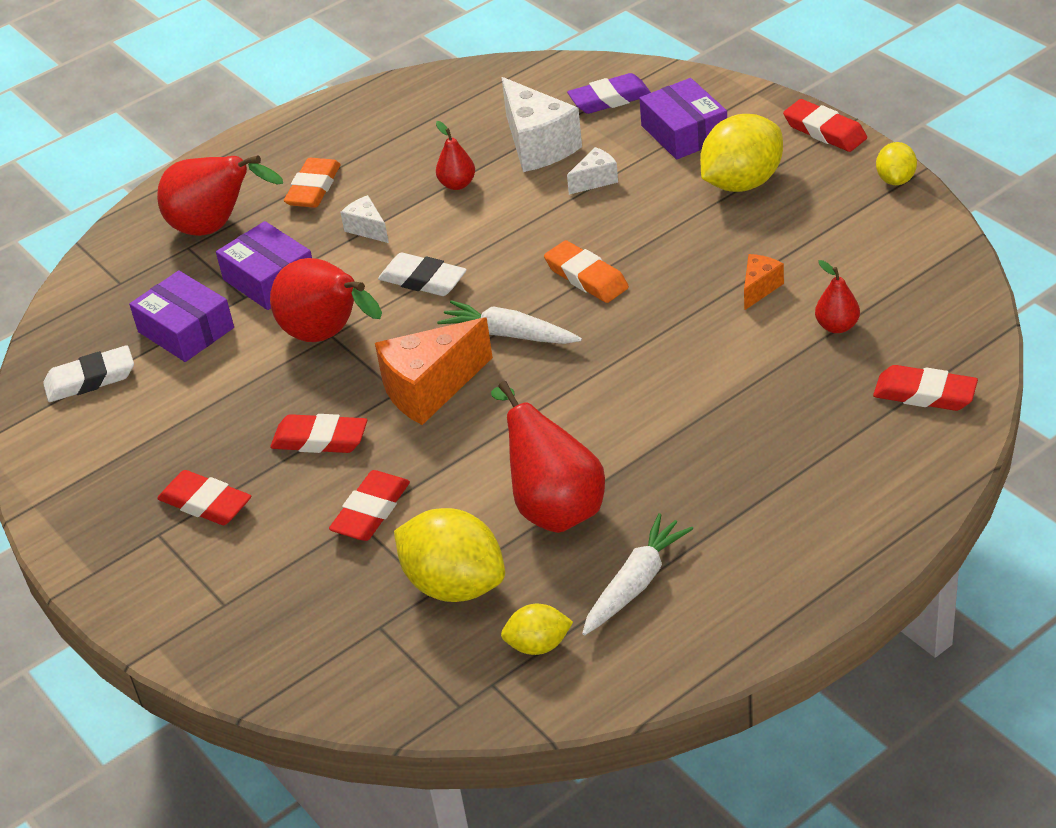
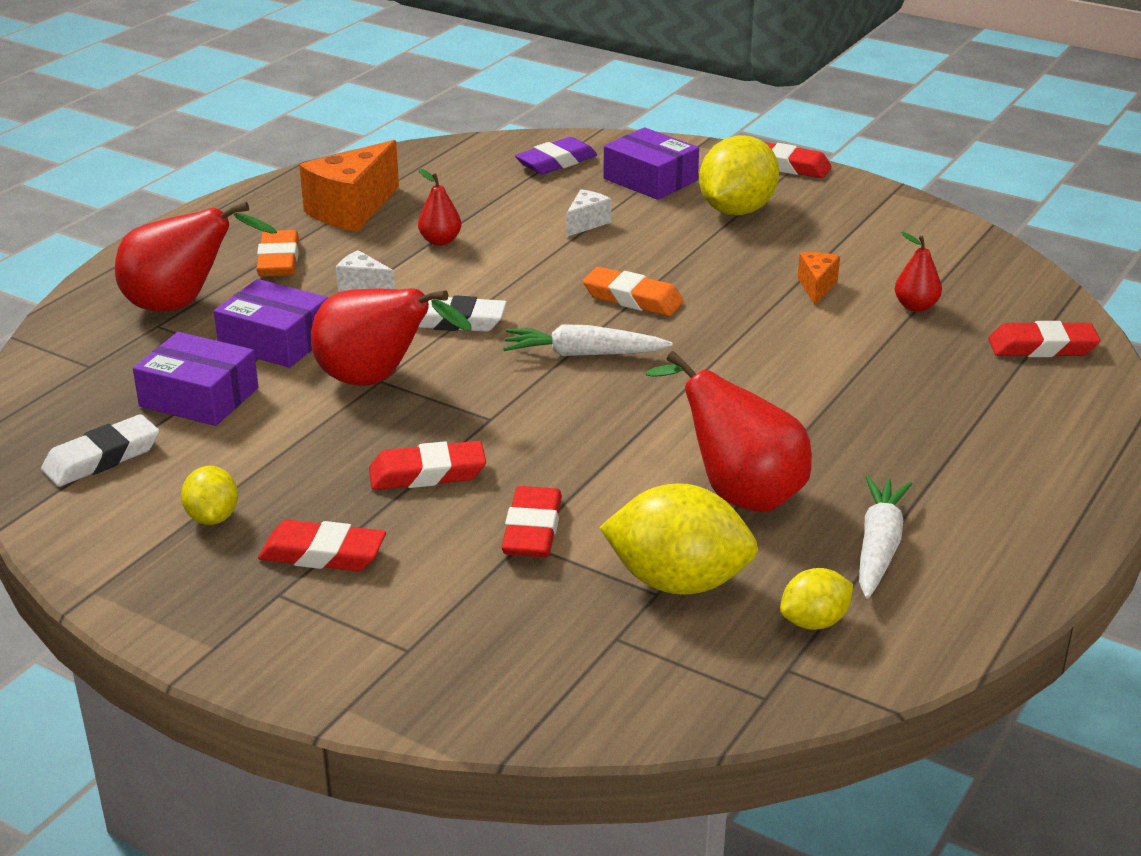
camera: 25 degrees left, 10 degrees down
orange cheese [375,317,493,425] -> orange cheese moved to [299,140,399,232]
white cheese [501,77,582,172] -> none
yellow lemon [876,142,917,185] -> yellow lemon moved to [181,466,238,525]

